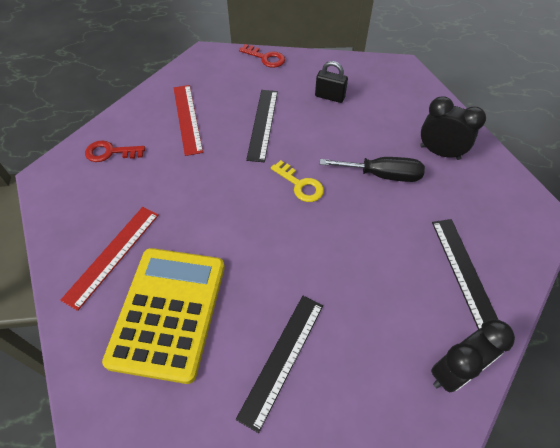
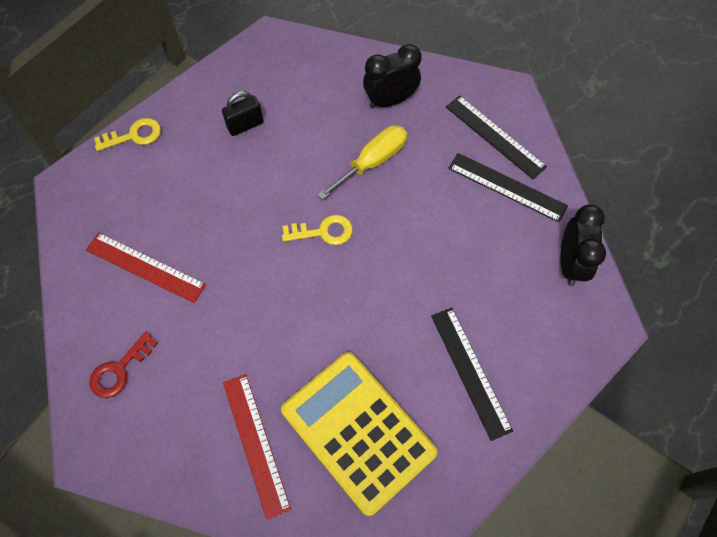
camera: 50 degrees left, 10 degrees up
red key [239,44,285,68] -> yellow key [94,118,161,151]
black ruler [246,90,278,162] -> black ruler moved to [446,95,547,179]
black screwdriver [320,157,425,182] -> yellow screwdriver [317,125,407,200]

